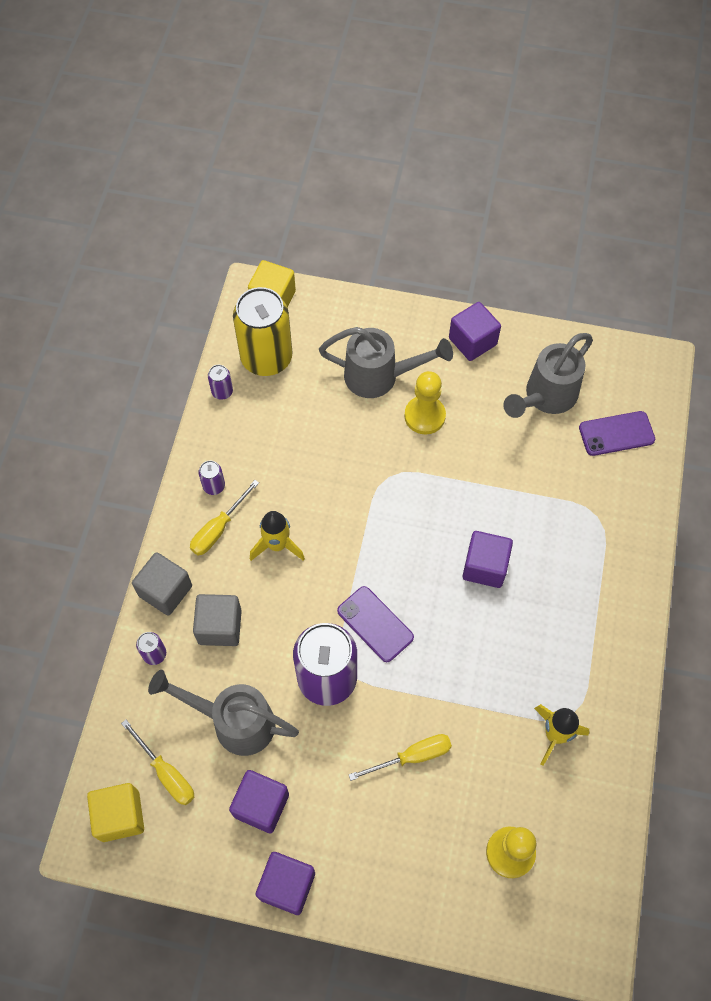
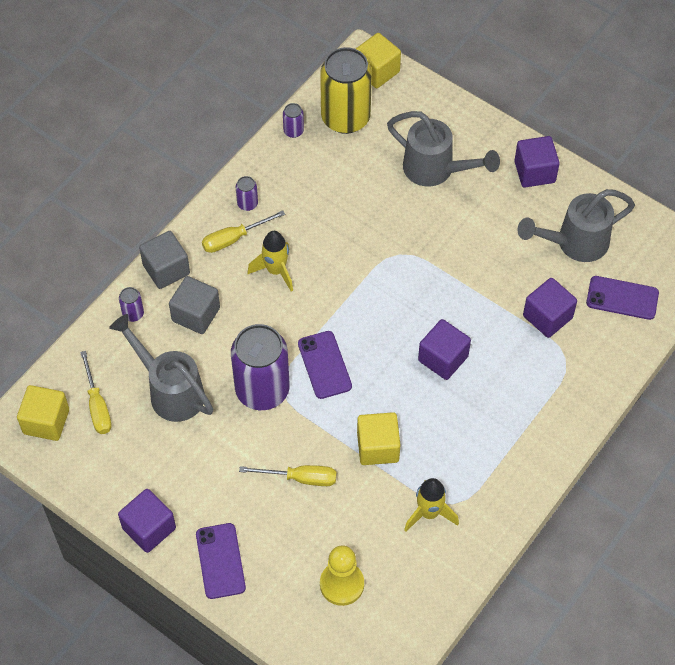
camera: 25 degrees right, 5 degrees down
purple cube [229,770,289,833] -> purple cube moved to [523,278,577,338]
yellow pawn [404,371,446,434] -> none
none -> purple phone [196,523,246,599]
none -> yellow cube [357,412,400,465]

